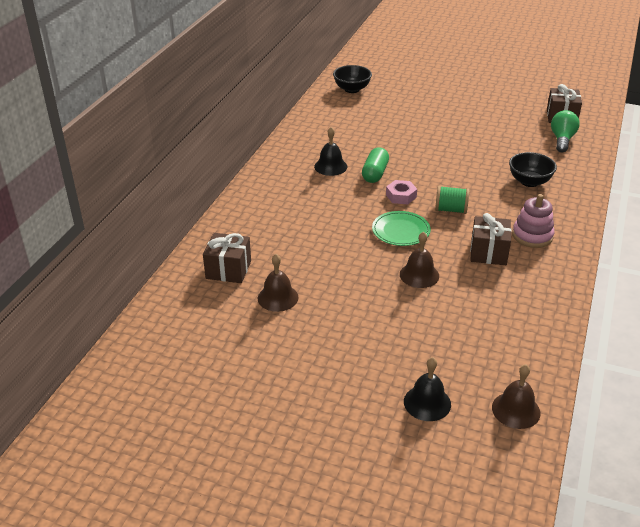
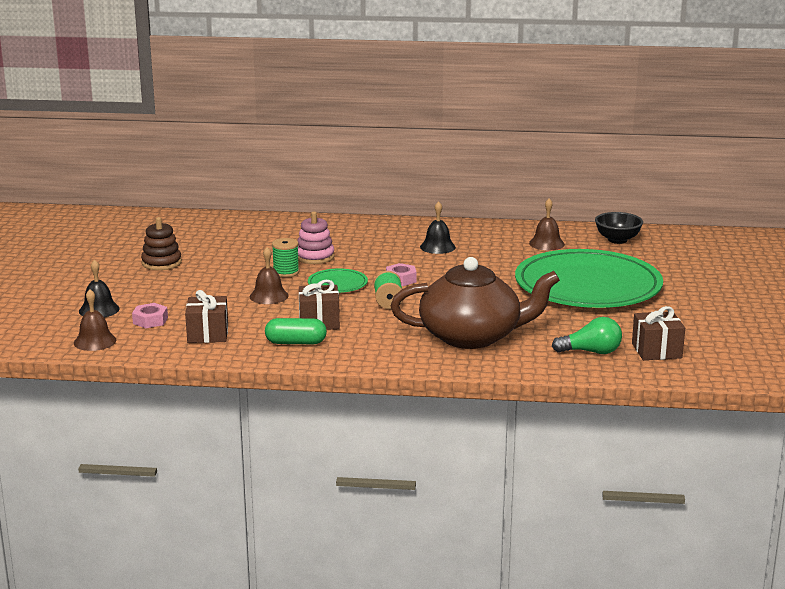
camera: 75 degrees right, 15 degrees down
brown gift [203,233,251,283] -> brown gift moved to [185,290,228,343]
brown bell [258,254,299,312] -> brown bell moved to [529,198,565,250]
green capsule [362,147,389,183] -> green capsule moved to [265,318,327,344]
black bowl [509,152,557,187] -> brown teapot [391,257,560,349]
pink stacking toy [512,194,555,248] -> pink stacking toy moved to [297,212,335,264]
none -> pink nut [132,303,168,328]
none -> brown stacking toy [141,217,182,270]
none -> green spool [272,238,299,277]
none -> green plate [515,249,663,308]

